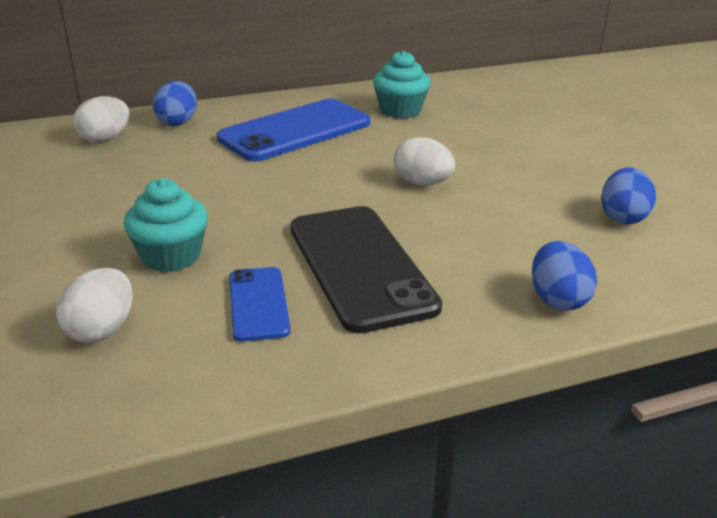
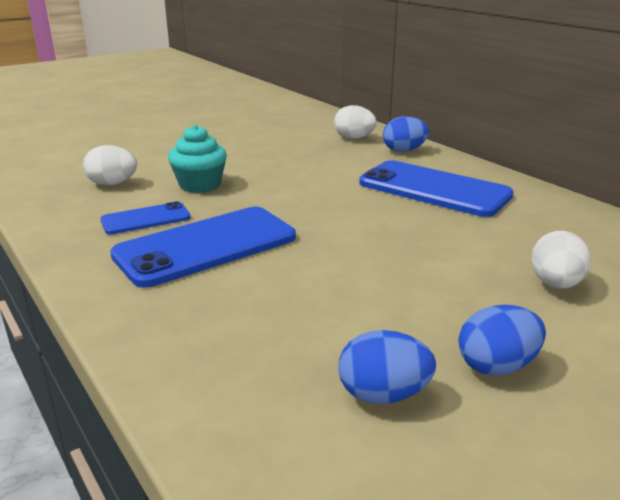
camera: 75 degrees right, 5 degrees down
black phone [290,206,442,333] -> blue phone [110,207,296,288]
turquoise cupcake [373,50,430,119] -> none
white egg [394,137,455,185] -> white egg moved to [532,231,591,289]
blue egg [532,241,597,311] -> blue egg moved to [458,305,546,376]

